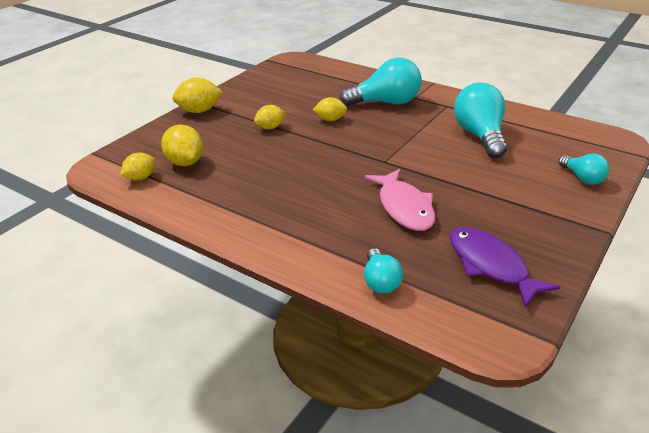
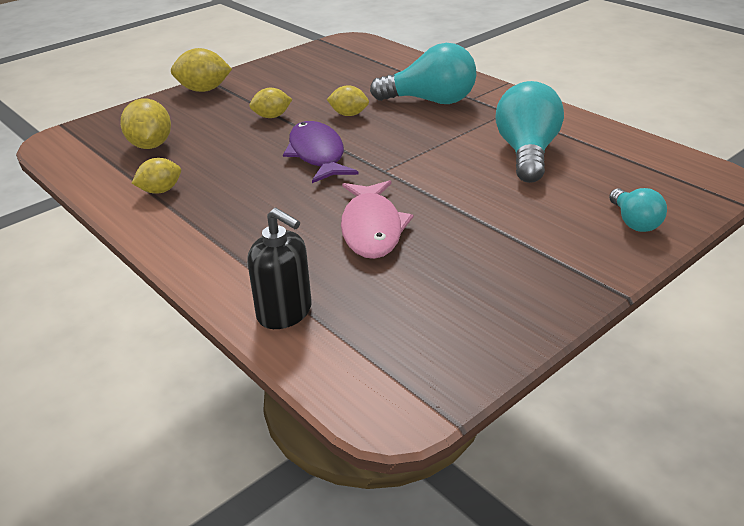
camera: 15 degrees right, 0 degrees up
yellow lemon [120,153,155,181] -> yellow lemon moved to [131,158,181,194]
turquoise light bulb [364,248,403,294] -> black soap dispenser [247,208,312,329]
purple fish [450,227,560,308] -> purple fish moved to [283,121,359,183]

